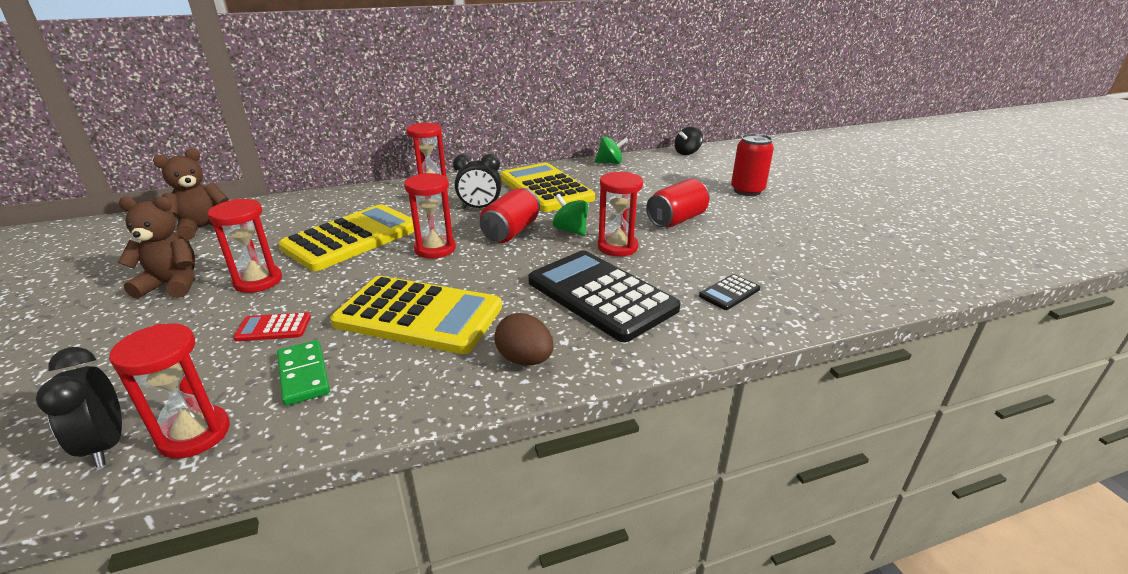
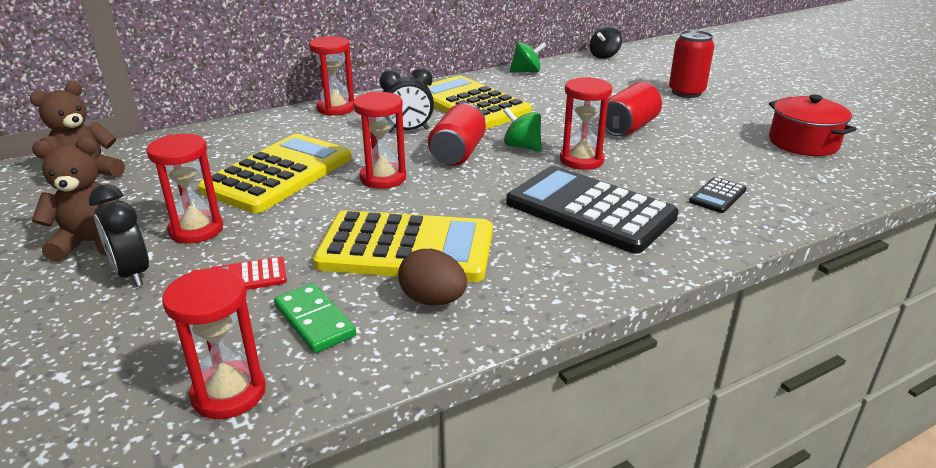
camera: 10 degrees left, 0 degrees up
black clock [36,347,122,468] -> black clock moved to [89,184,149,287]
brown egg [494,313,554,366] -> brown egg moved to [398,249,467,306]
none -> red pot [769,95,857,156]

